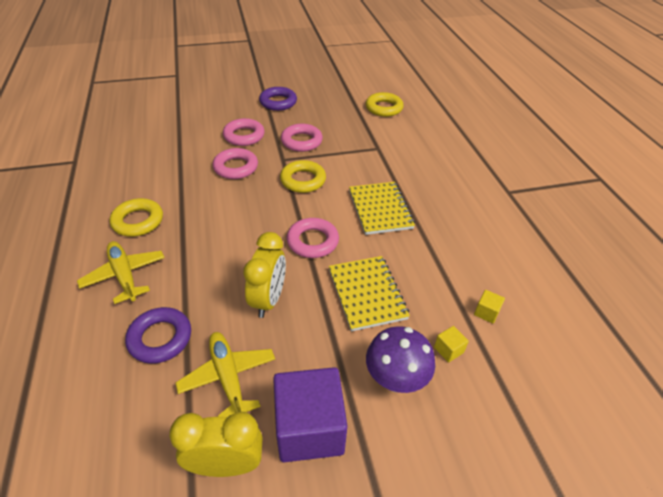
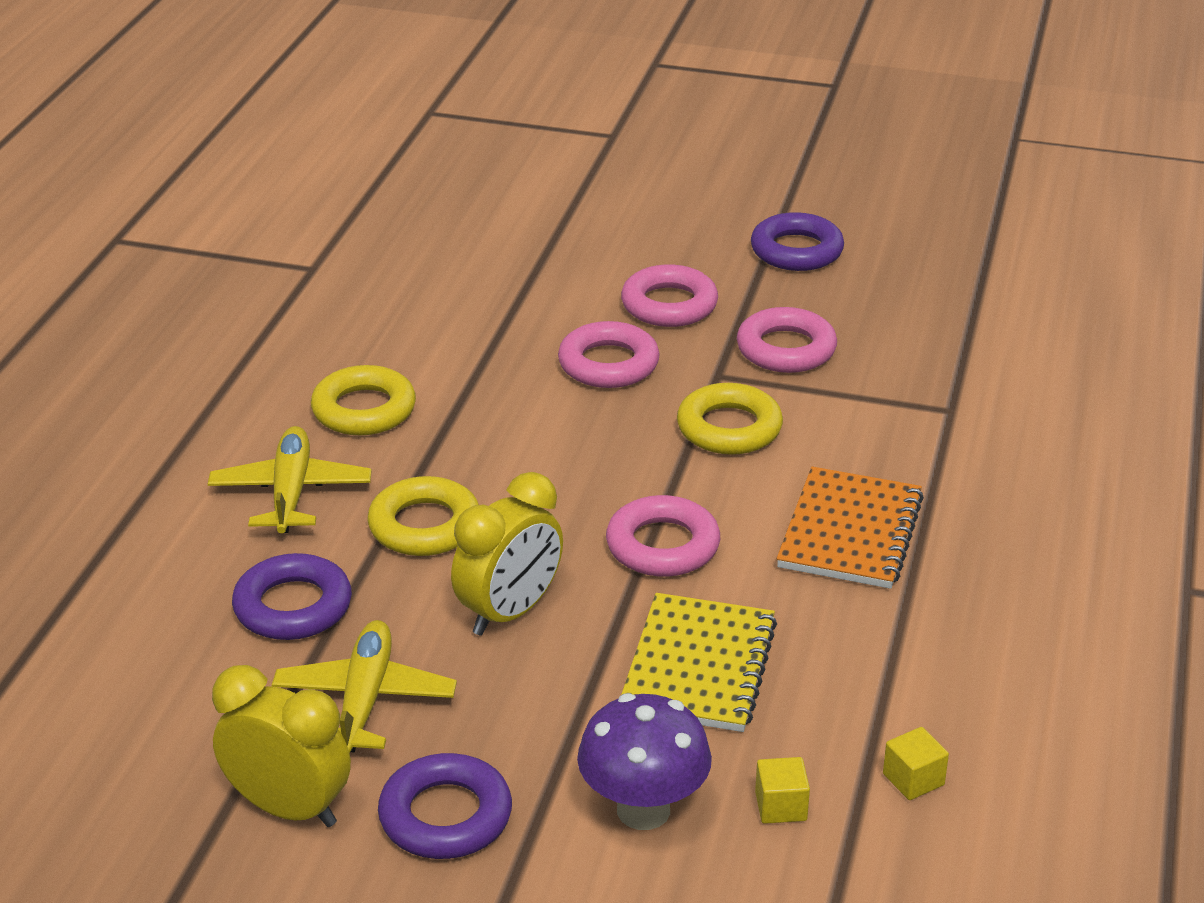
camera: 30 degrees right, 10 degrees down
purple cube [273,367,348,462] -> purple ring [378,753,512,859]
yellow notebook [349,182,415,235] -> orange notebook [777,467,924,589]
yellow ring [366,92,404,117] -> yellow ring moved to [367,476,479,556]

